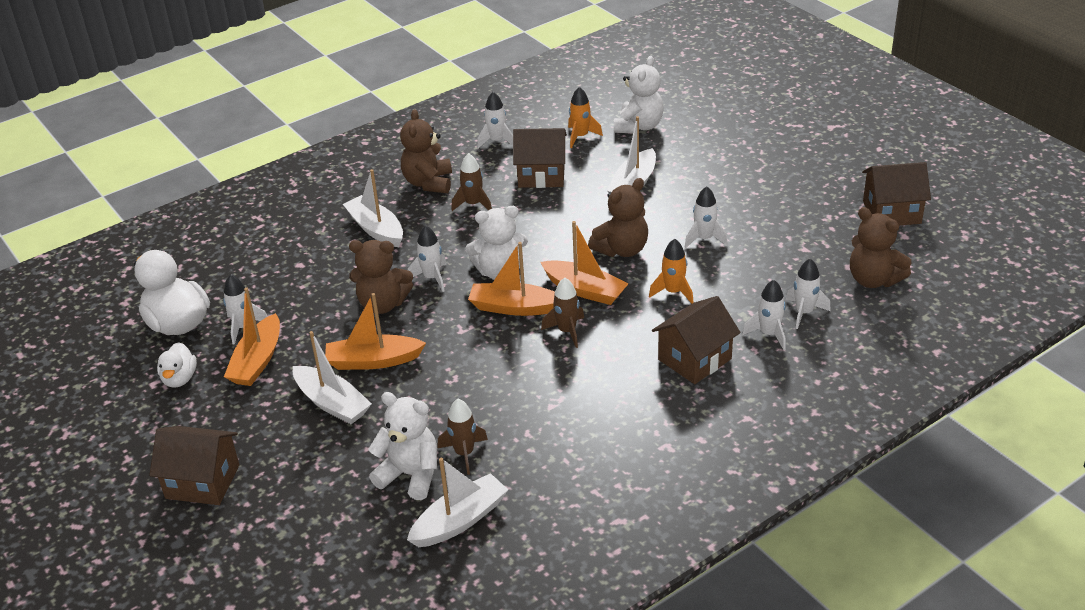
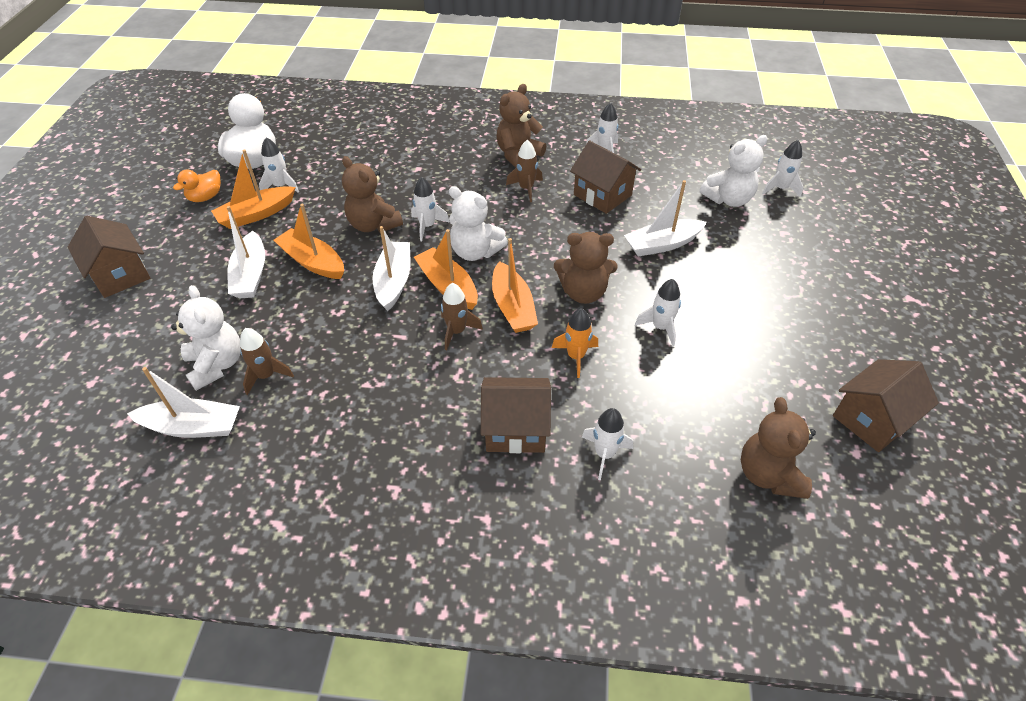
camera: 40 degrees right, 10 degrees up
white duck [157,342,197,388] -> orange duck [173,169,221,202]
white boat [343,169,403,247] -> white boat moved to [373,226,410,311]
orange rocket [568,87,603,148] -> none
white rocket [786,258,831,329] -> white rocket moved to [762,140,803,198]
brown house [862,162,931,225] -> brown house turned 75 degrees counterclockwise [833,359,939,452]

